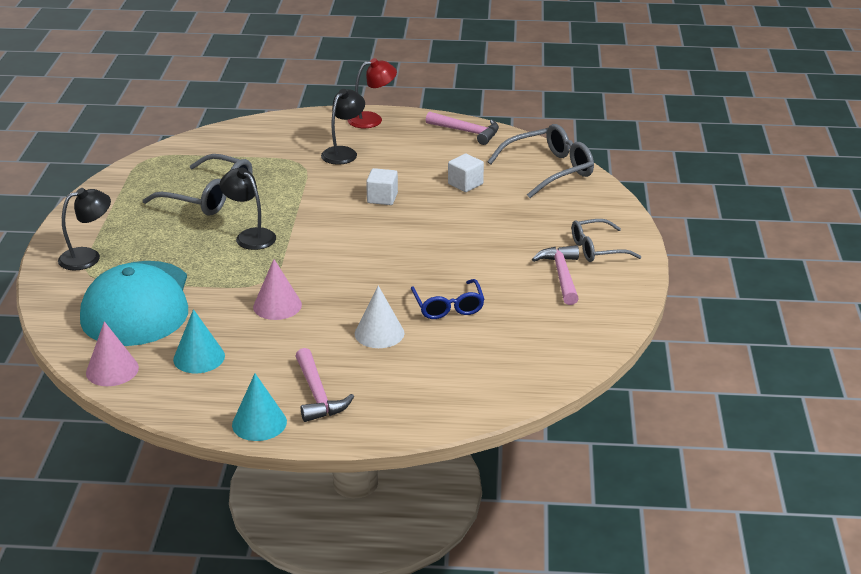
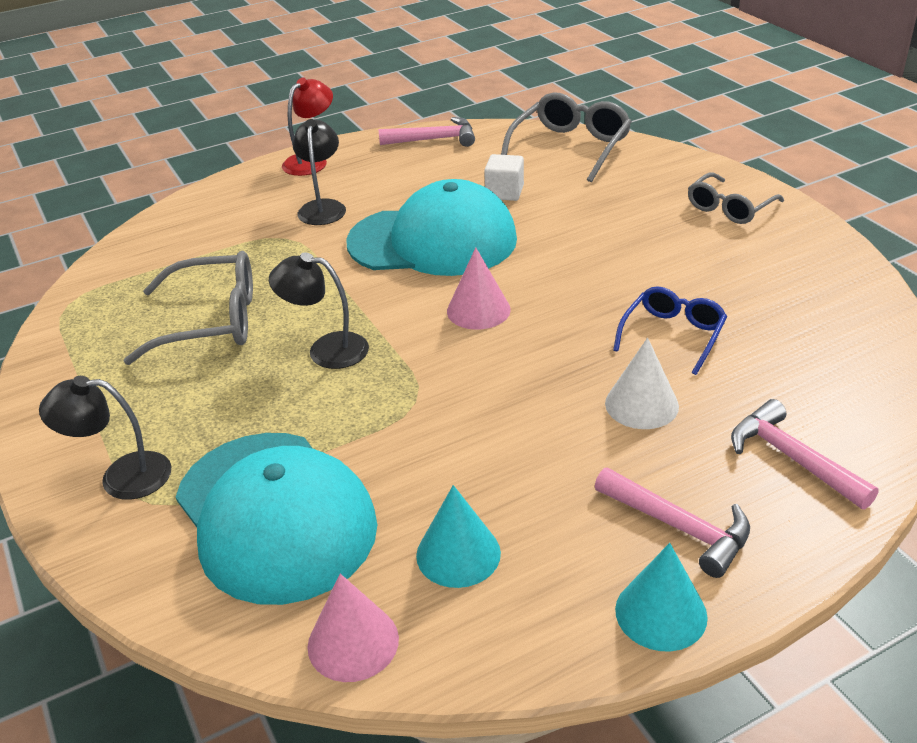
camera: 30 degrees left, 5 degrees up
black lamp [58,188,111,271] -> black lamp turned 120 degrees counterclockwise [39,376,171,500]
pink cone [253,259,302,320] -> pink cone moved to [447,247,511,330]
white cube [366,168,398,205] -> turquoise cap [346,179,517,276]
blue glasses [411,279,485,319] -> blue glasses turned 105 degrees counterclockwise [613,286,727,375]
pink hammer [532,245,579,305] -> pink hammer moved to [731,399,879,509]

